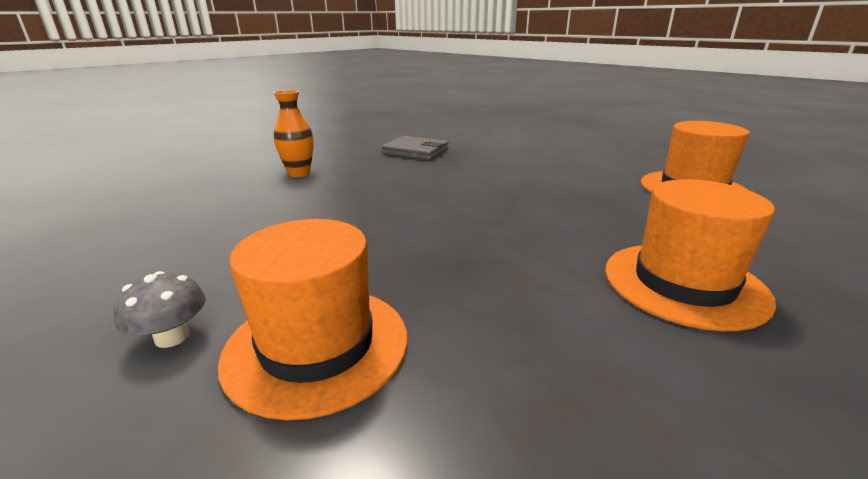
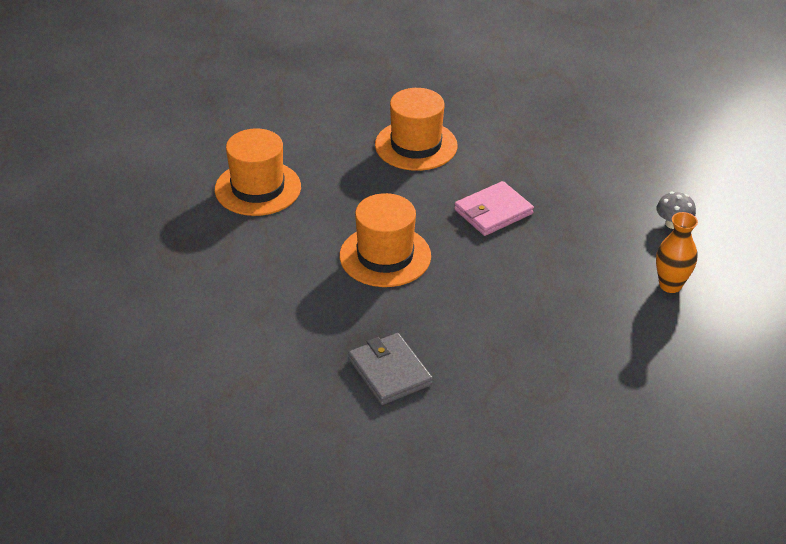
camera: 145 degrees left, 15 degrees up
orange hat [218,219,408,420] -> orange hat moved to [340,193,431,287]
orange vase [274,90,314,177] -> orange vase moved to [656,212,698,293]
none -> pink wallet [454,181,534,236]

